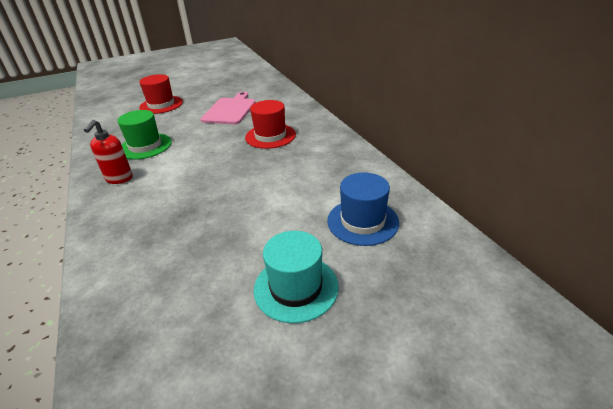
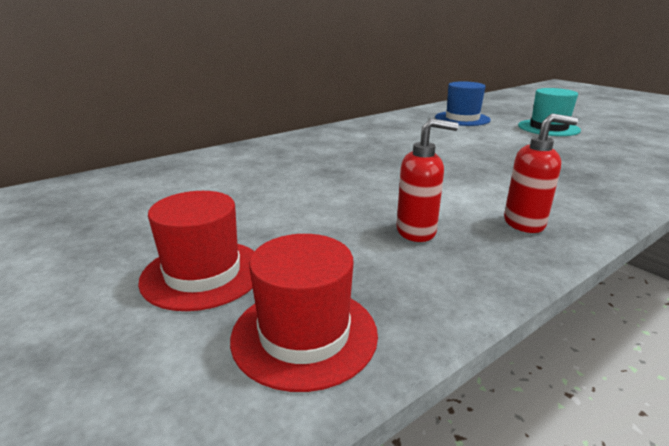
camera: 105 degrees left, 10 degrees down
green hat [117,110,172,159] -> red soap dispenser [397,118,458,242]
pink cutting board [201,92,256,124] -> none
red hat [245,100,296,149] -> red hat moved to [230,234,378,392]

